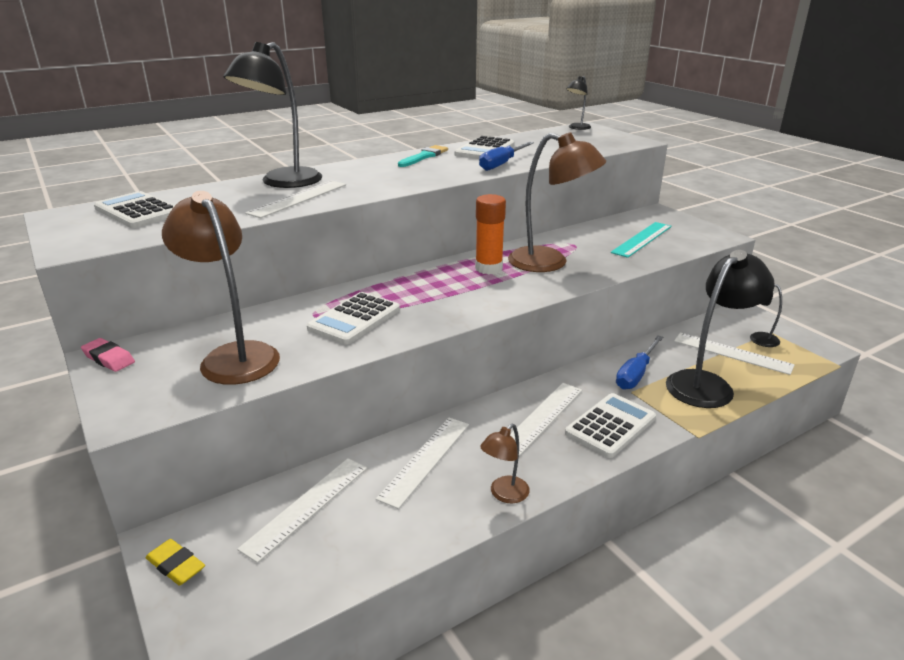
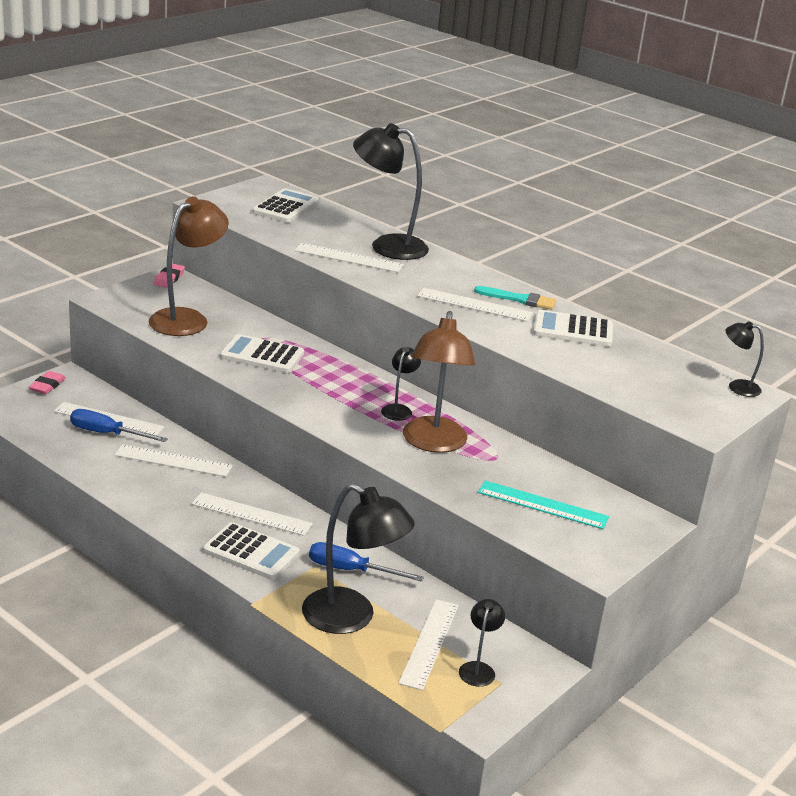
camera: 70 degrees right, 0 degrees up
yellow eraser [146,539,205,586] -> pink eraser [29,371,66,394]
orange glue stick [475,194,506,274] -> black lamp [381,347,421,421]
blue screwdriver [479,142,534,171] -> blue screwdriver moved to [70,409,168,442]
brown lamp [480,424,530,503] -> none
none -> white ruler [417,288,533,322]

